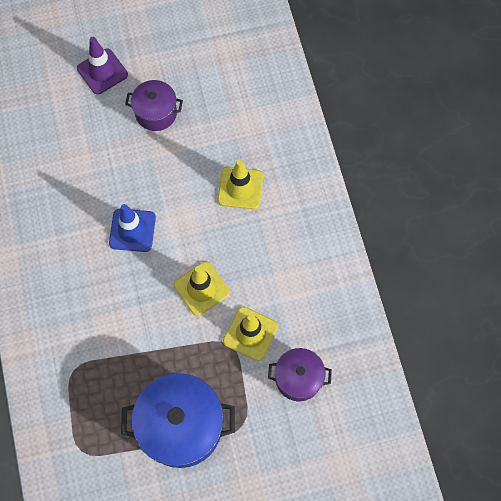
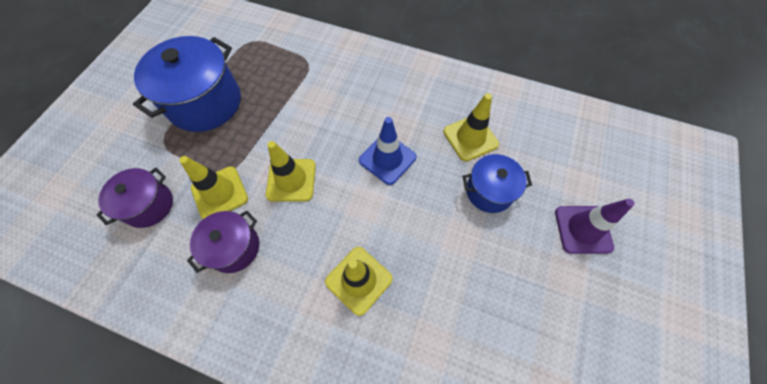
camera: 125 degrees right, 5 degrees down
purple pot [125,80,183,131] -> purple pot moved to [187,210,259,273]
none -> yellow traffic cone [444,93,499,162]
none -> blue pot [463,154,532,213]

